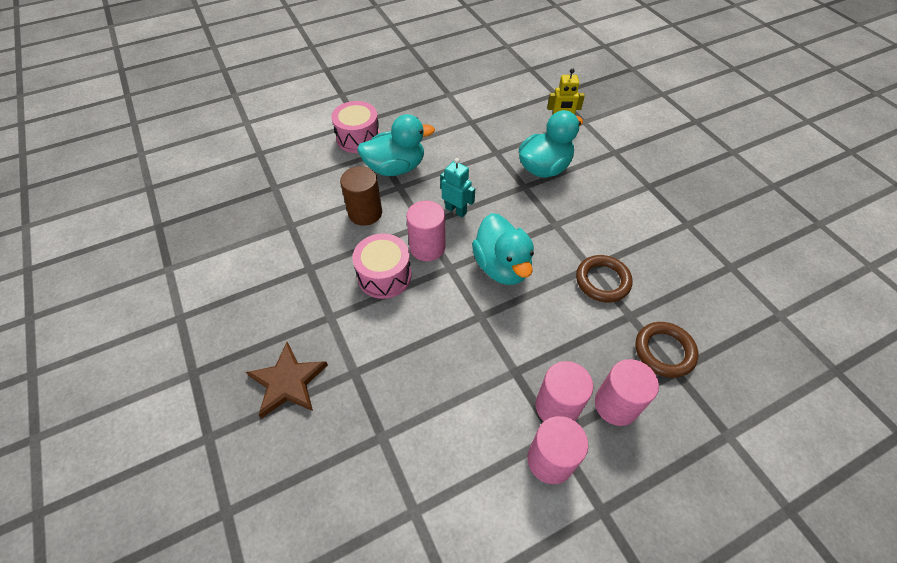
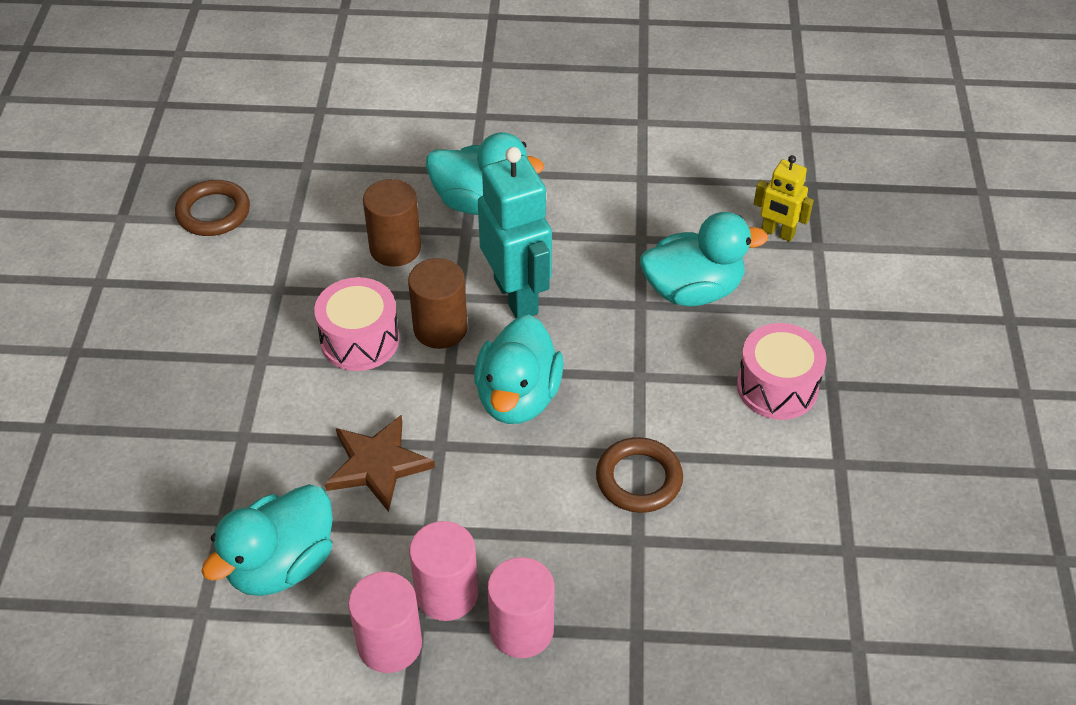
camera: 30 degrees right, 5 degrees down
brown star [246,342,328,418] -> brown star moved to [325,415,435,512]
pink drum [331,101,380,153] -> pink drum moved to [737,323,827,420]
pink cylinder [406,200,445,261] -> brown cylinder [408,258,468,349]
turquoise robot [440,158,475,217] -> turquoise robot [478,147,552,318], size x1.85
brown ring [635,322,699,378] -> brown ring moved to [175,180,250,236]
none -> turquoise duck [201,484,333,596]

